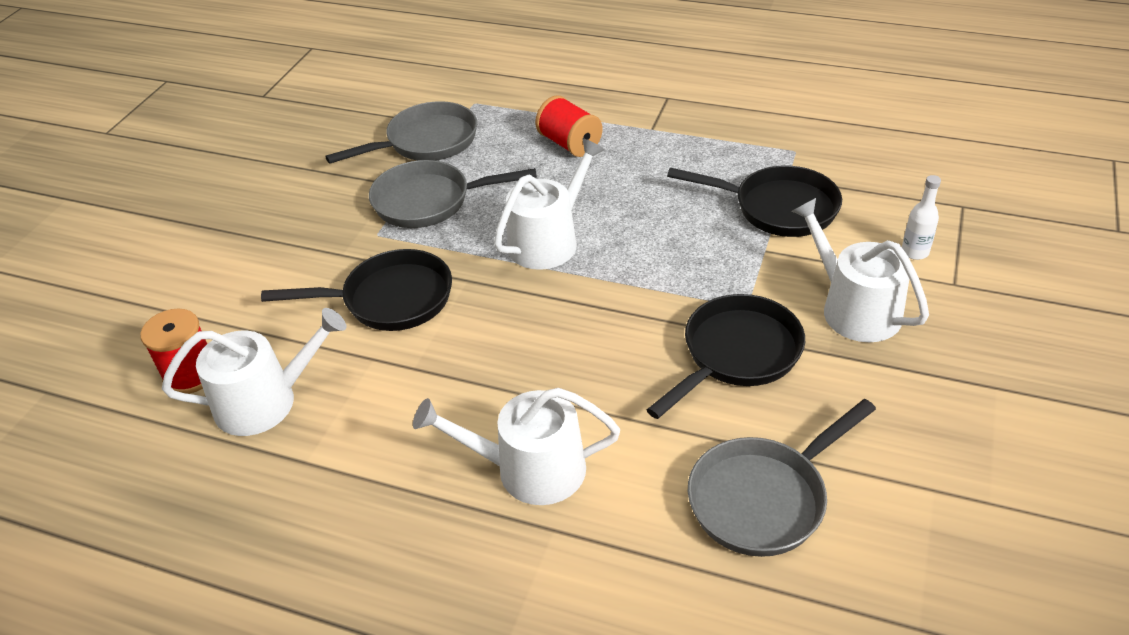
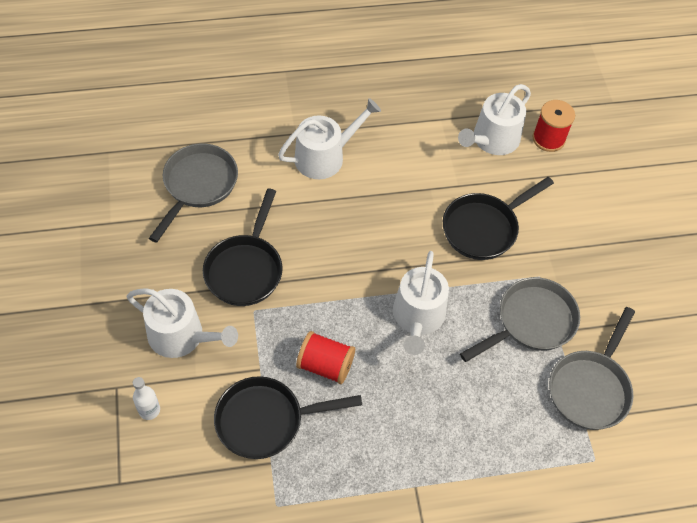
camera: 145 degrees right, 15 degrees up
red spool [535,95,603,157] -> red spool moved to [296,331,355,384]

